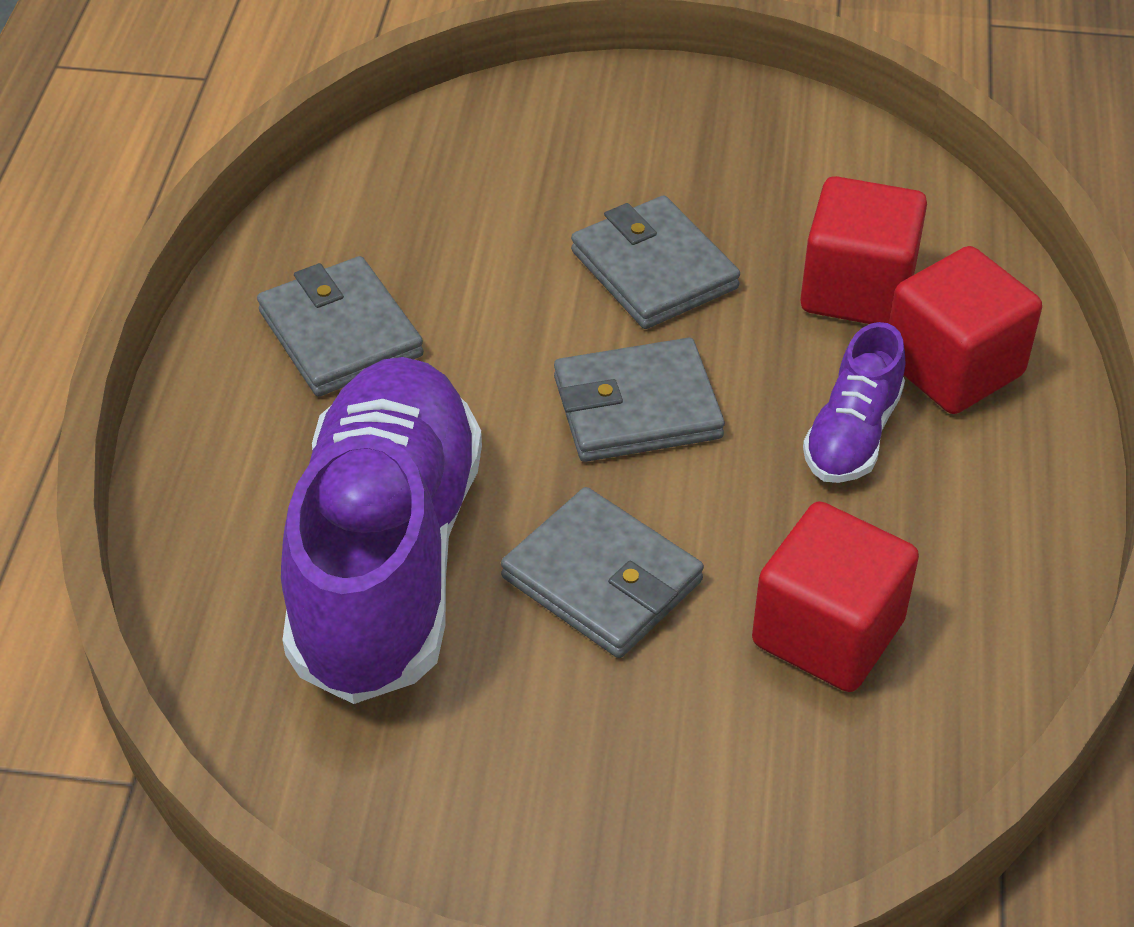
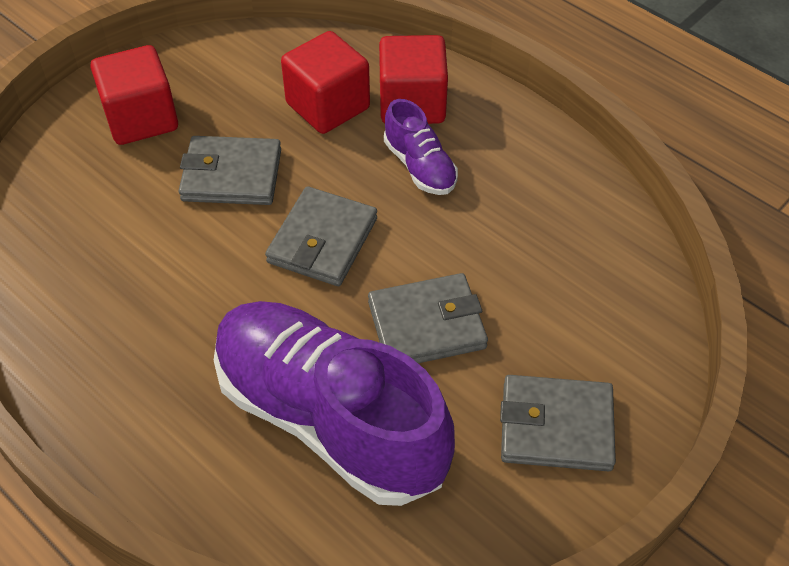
camera: 55 degrees left, 5 degrees up
grey wallet [257,256,424,397] -> grey wallet moved to [500,375,616,472]
red cube [752,501,919,692] -> red cube moved to [90,45,178,145]

